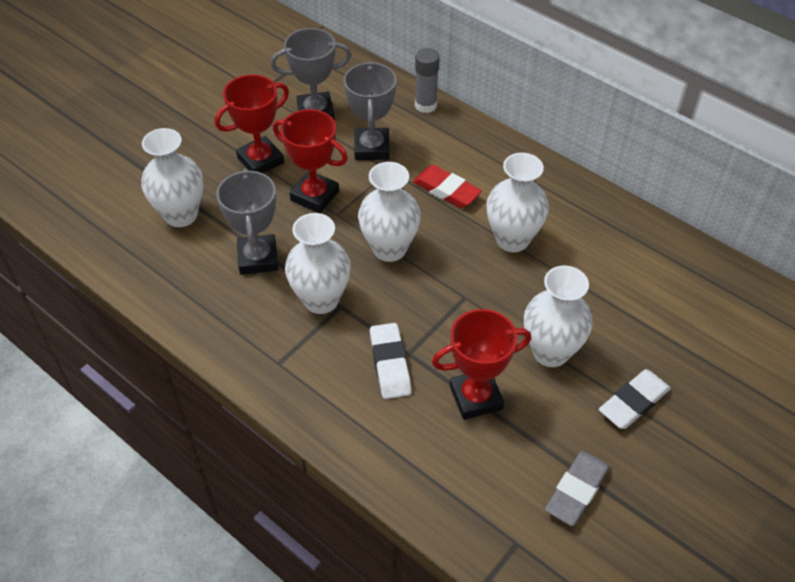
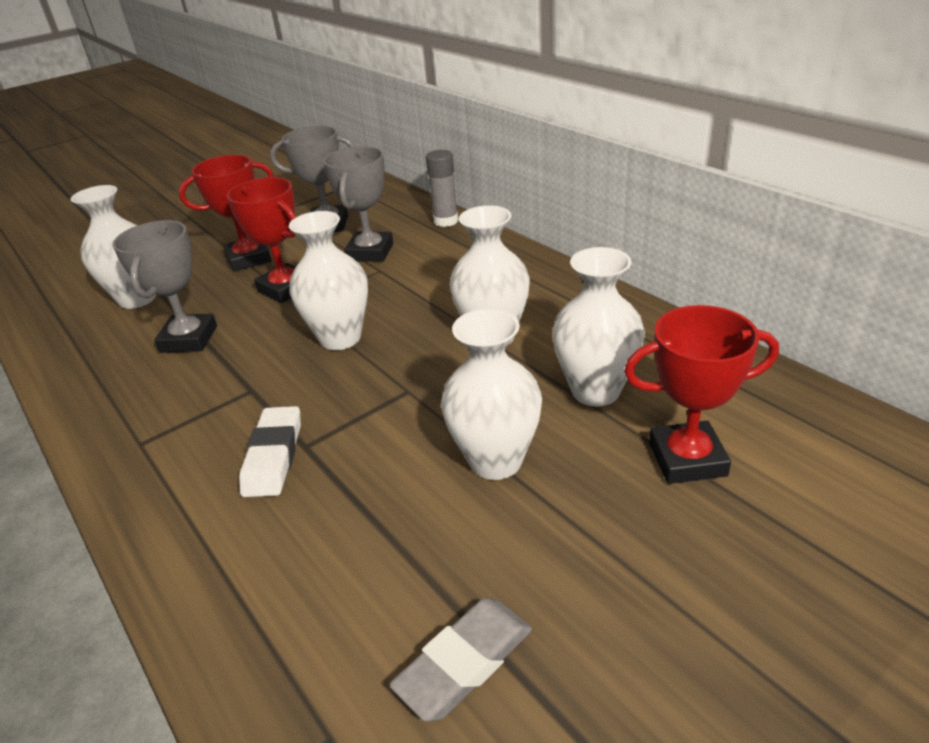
camera: 15 degrees right, 15 degrees down
white vase [285,213,351,314] -> white vase moved to [552,247,645,406]
red eraser [413,165,482,208] -> none
red trophy [432,309,531,420] -> red trophy moved to [624,305,779,484]
white eraser [599,369,671,429] -> none

